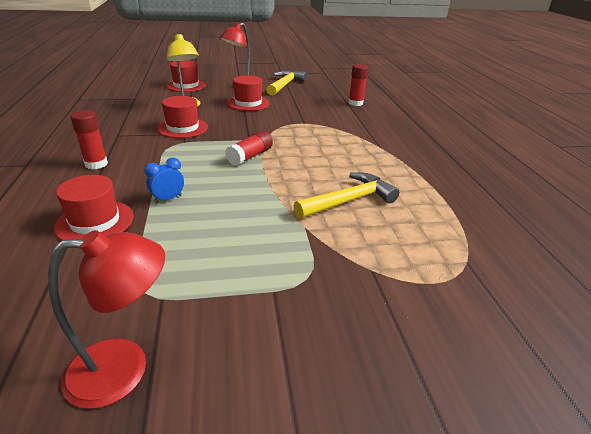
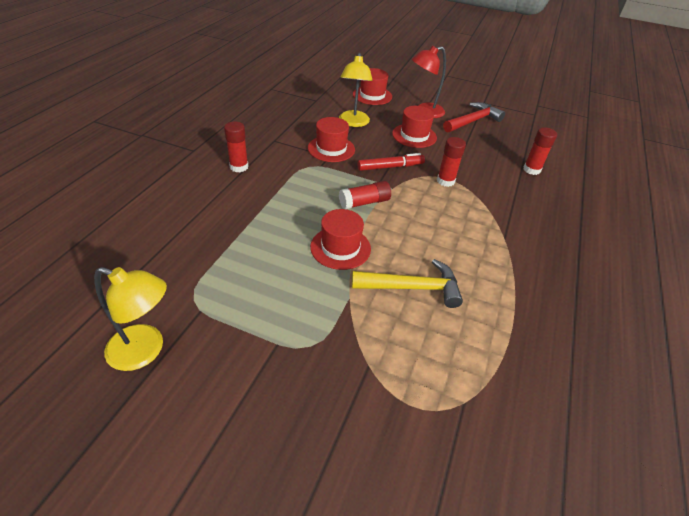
camera: 30 degrees right, 10 degrees up
red lamp [48,230,165,409] -> yellow lamp [94,267,167,371]
red hat [54,175,134,240] -> red hat moved to [310,209,371,270]
blue clock [145,158,184,203] -> none
yellow hammer [266,70,307,96] -> red hammer [443,102,505,132]
none -> red marker [357,153,425,171]
none -> red glue stick [437,137,466,187]

